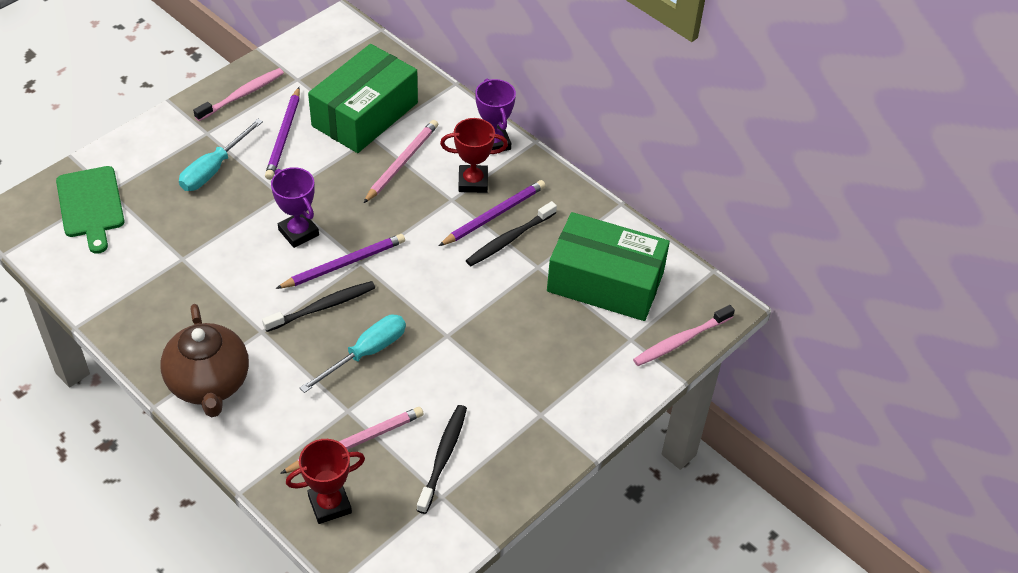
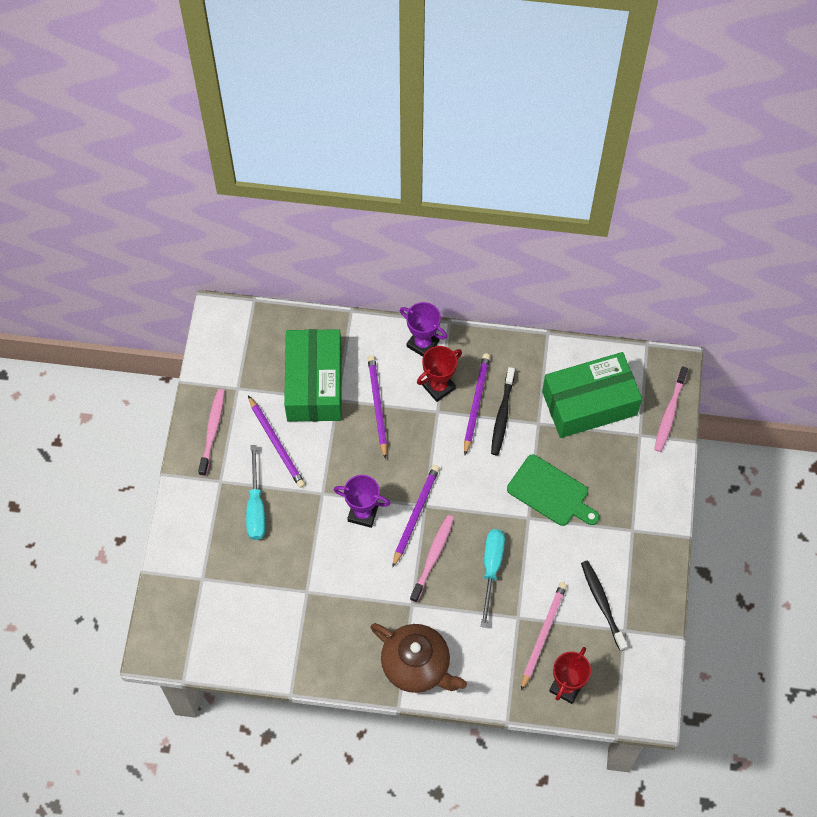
camera: 35 degrees left, 15 degrees up
green cutting board [56,166,124,254] -> green cutting board moved to [507,455,599,526]
black toothbrush [262,281,375,332] -> pink toothbrush [410,515,454,603]
pink pencil [364,120,438,203] -> purple pencil [368,355,387,459]

